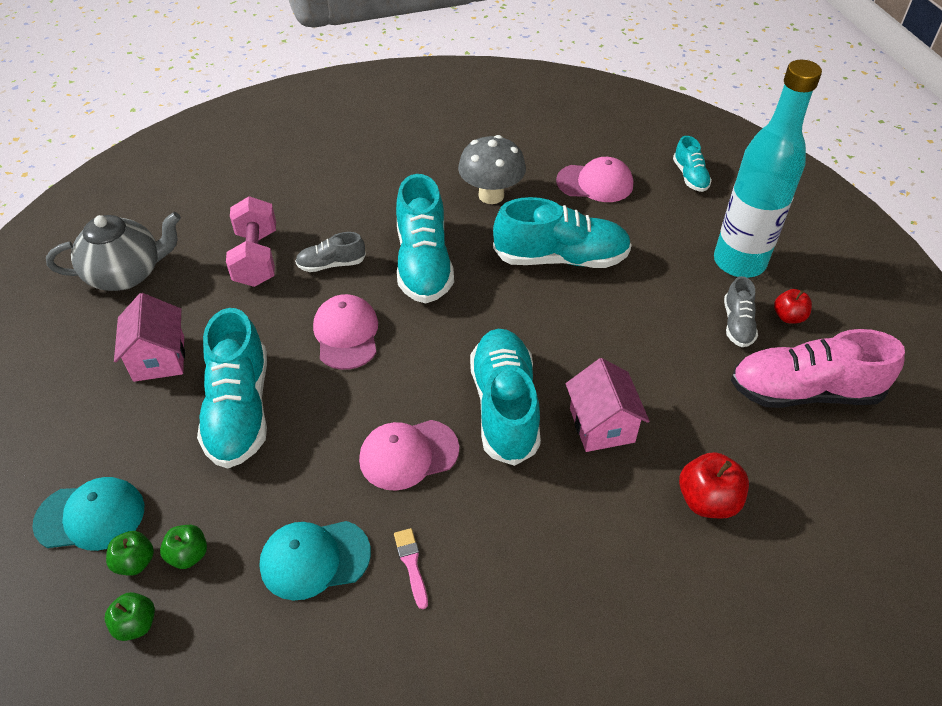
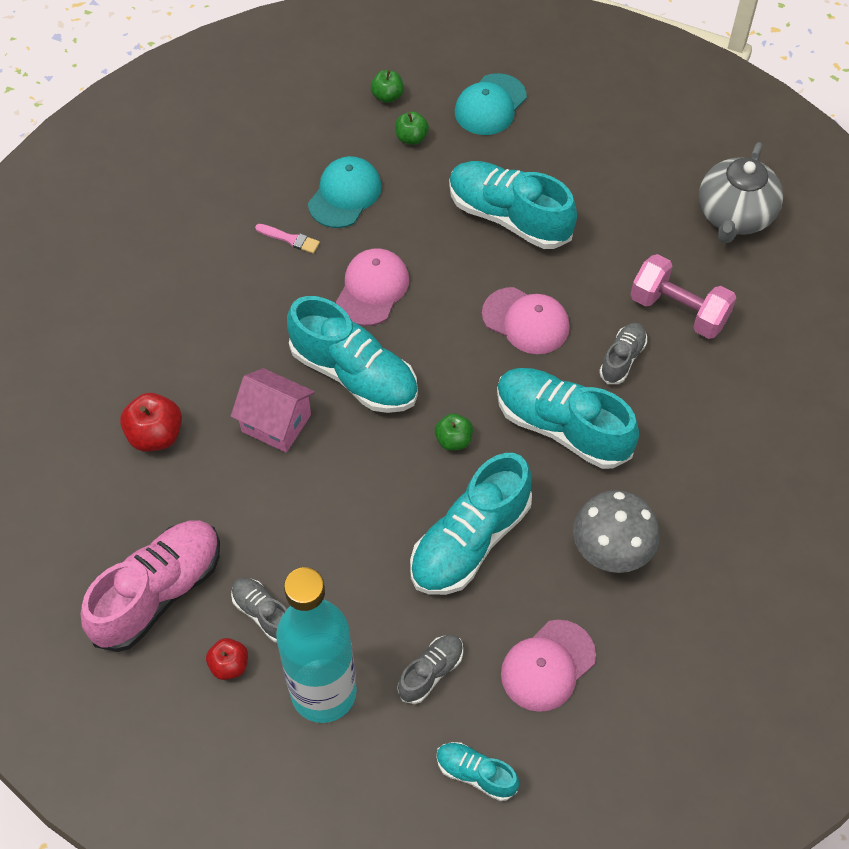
camera: 130 degrees right, 10 degrees up
green apple [106,531,154,576] -> green apple moved to [435,413,473,451]
pink house [114,293,185,382] -> none
none -> grey shoe [397,635,463,704]

